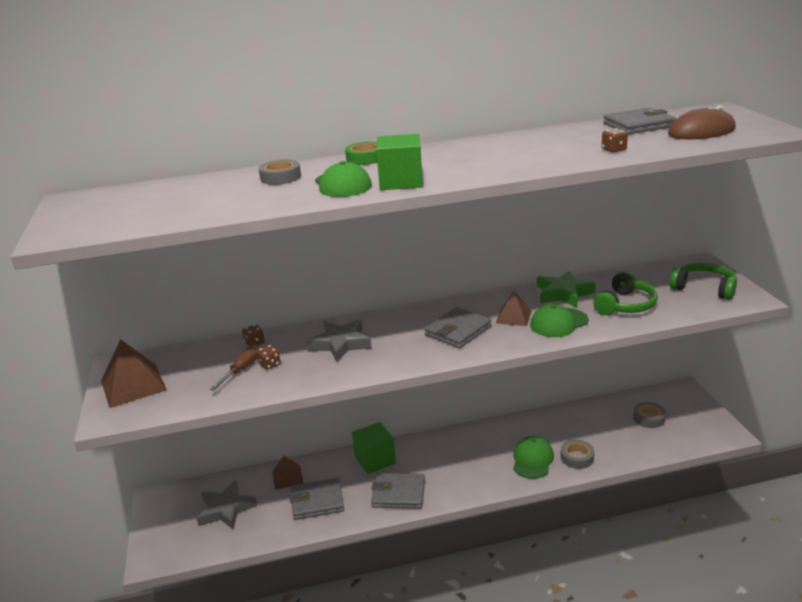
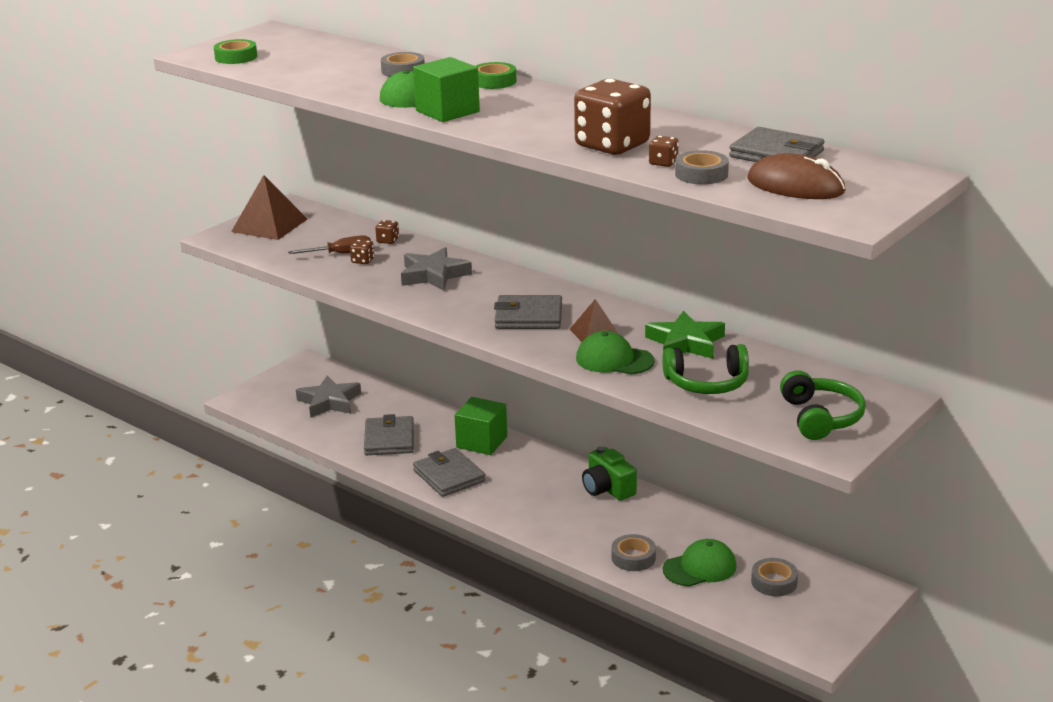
camera: 50 degrees right, 0 degrees up
brown pyramid [272,456,304,490] -> none
grey wallet [290,478,344,520] -> grey wallet turned 45 degrees clockwise [364,414,414,455]
green cap [513,436,554,479] -> green cap moved to [663,539,736,587]
none -> green tape [214,39,257,64]
none -> brown dice [574,79,651,155]
none -> green camera [582,446,637,501]
none -> grey tape [675,150,729,185]

